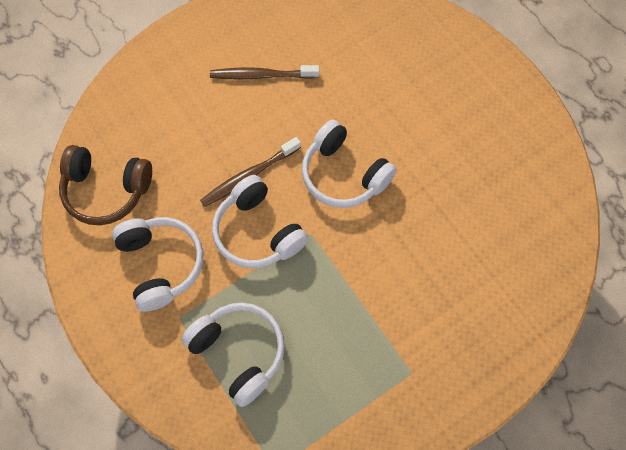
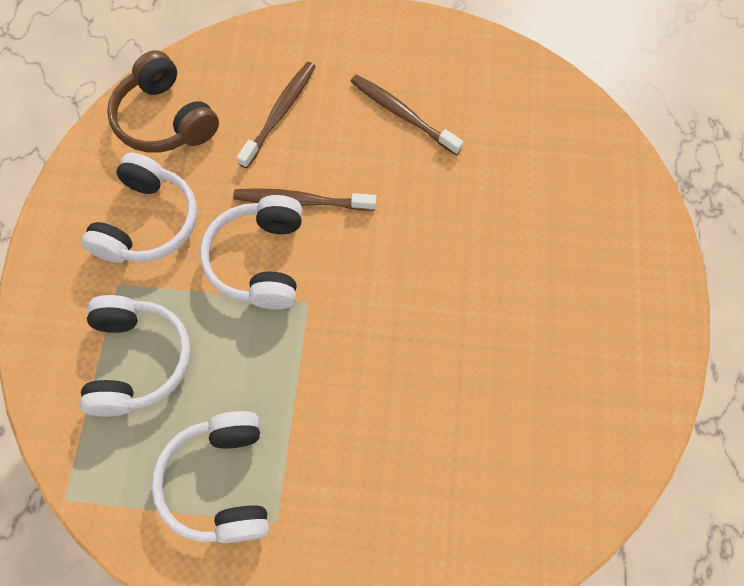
camera: 40 degrees right, 0 degrees up
white headphones [302,120,397,208] -> white headphones moved to [151,411,269,543]
none -> brown toothbrush [237,62,316,168]

